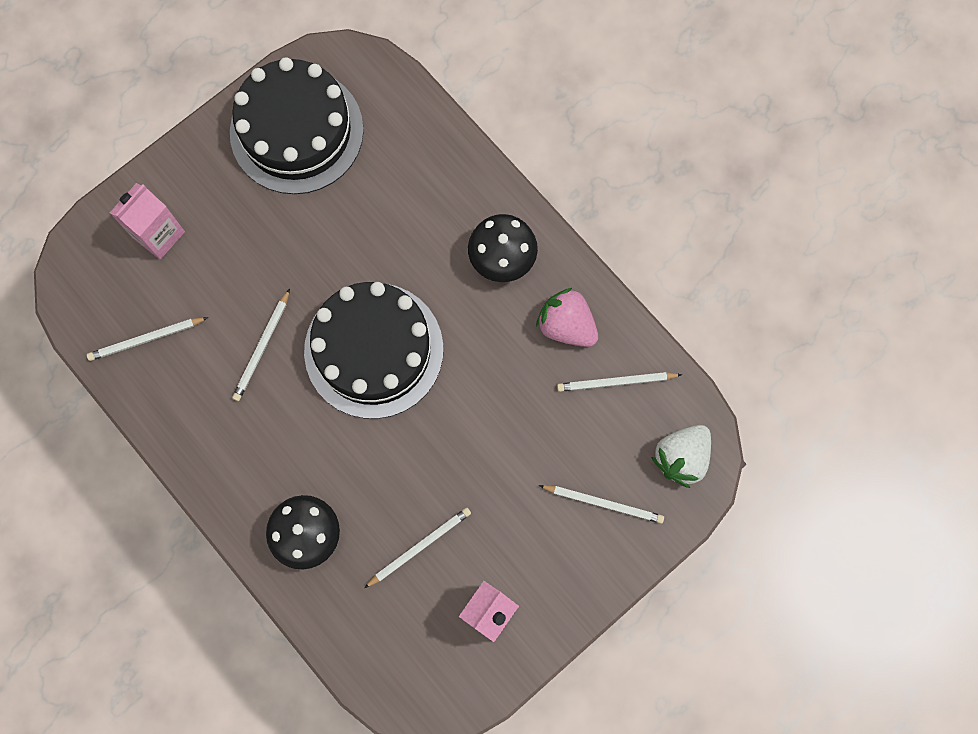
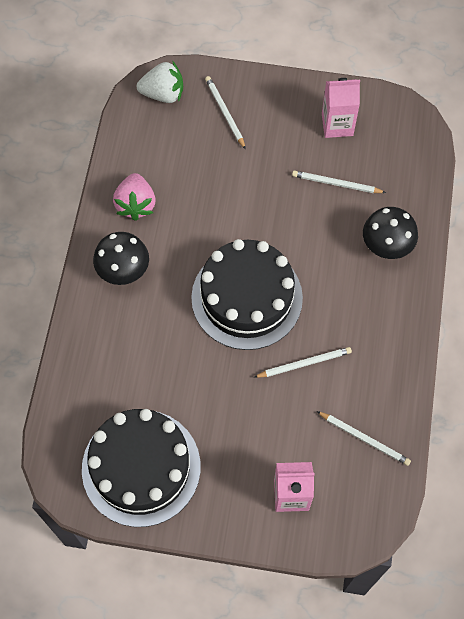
camera: 130 degrees left, 10 degrees down
white pencil [557,372,682,392] -> none

